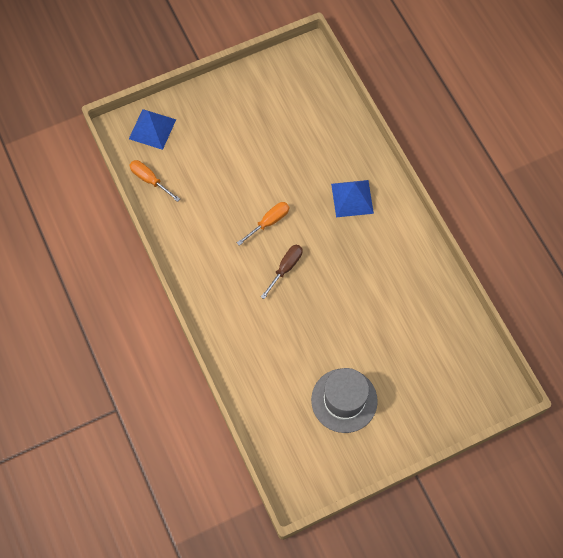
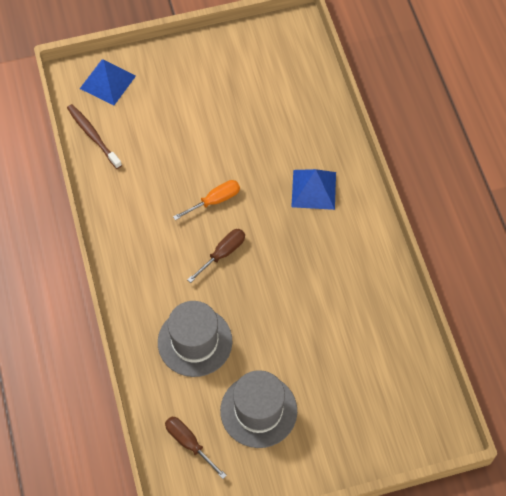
camera: 10 degrees right, 5 degrees down
orange screwdriver [129,160,180,202] -> brown toothbrush [67,104,122,169]
none -> grey hat [158,301,232,377]
none -> brown screwdriver [165,417,227,479]

